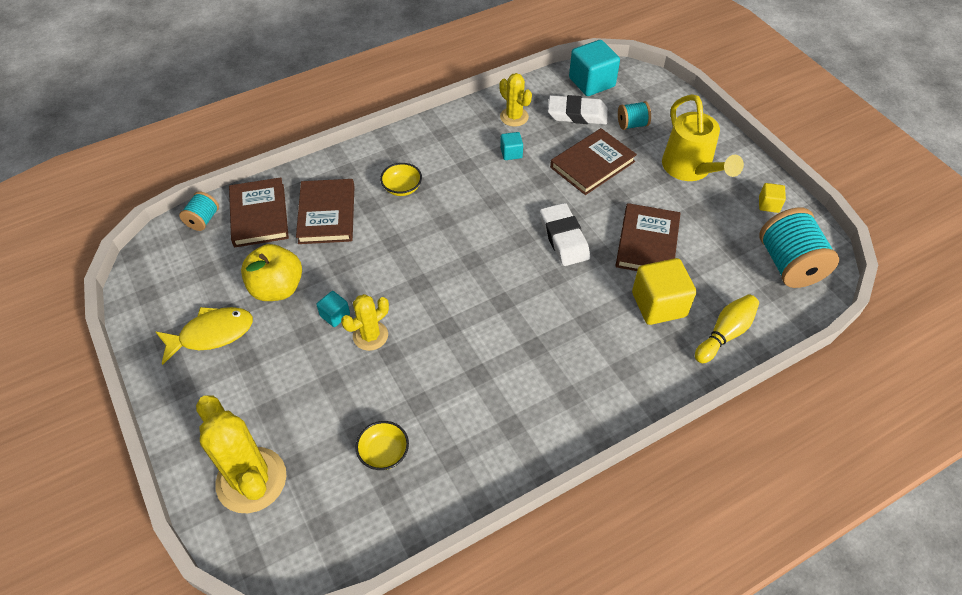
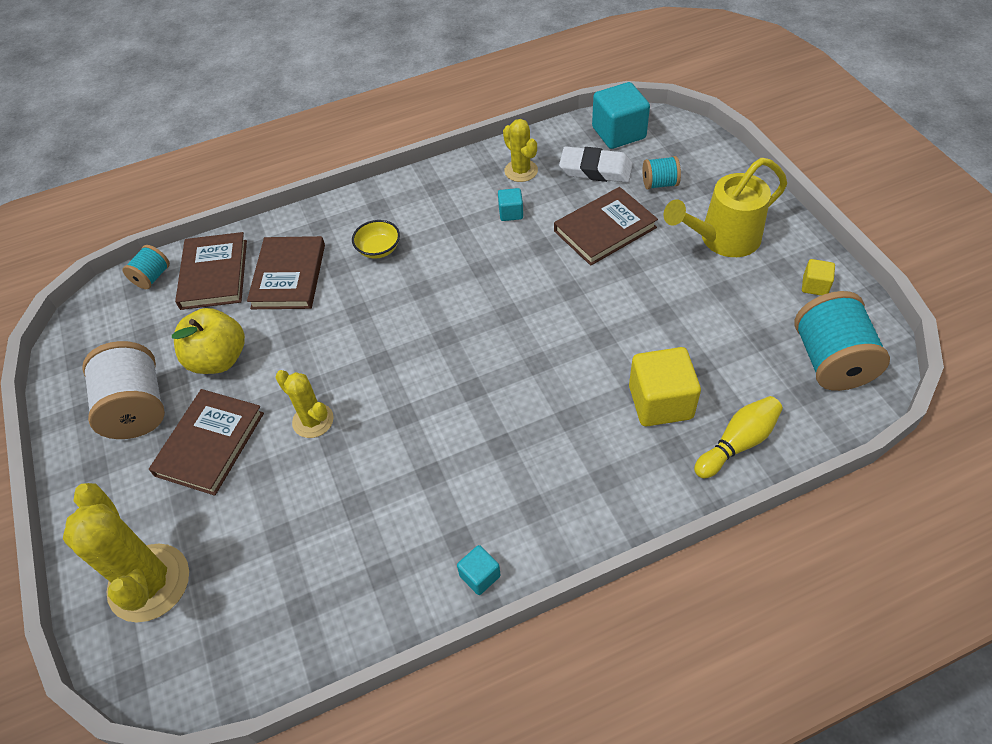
camera: 10 degrees right, 0 degrees up
yellow fish [156,307,253,365] -> white spool [82,341,165,439]
turquoise cube [316,291,350,327] -> turquoise cube moved to [457,545,501,595]
yellow cactus [341,294,389,351] -> yellow cactus turned 75 degrees clockwise [275,370,334,438]
yellow bowl [355,421,409,470] -> none
white eraser [540,203,590,266] -> none
brown book [616,203,681,271] -> brown book moved to [149,389,264,496]
yellow watering can [662,94,744,181] -> yellow watering can turned 75 degrees clockwise [663,158,787,257]

